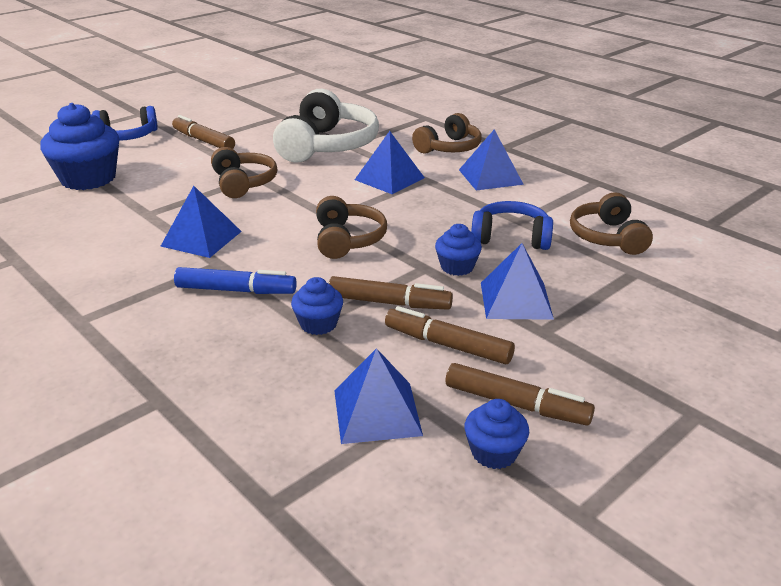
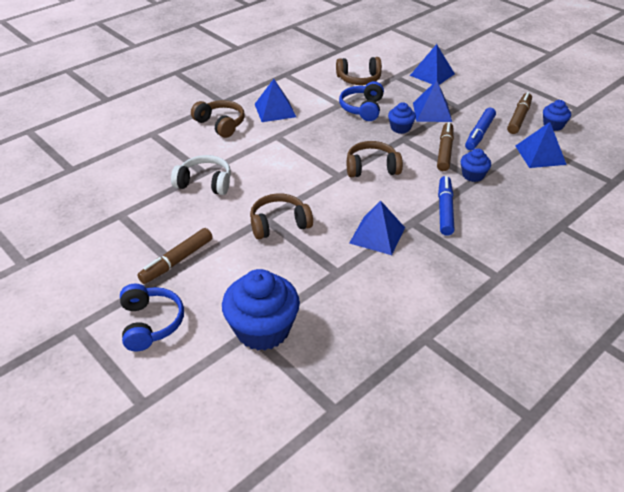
camera: 90 degrees left, 10 degrees up
white headphones [273,89,379,162] -> white headphones [171,155,231,195], size x0.61
blue pyramid [355,131,425,194] -> blue pyramid moved to [410,44,455,85]
brown marker [385,306,515,364] -> blue marker [465,108,496,150]

